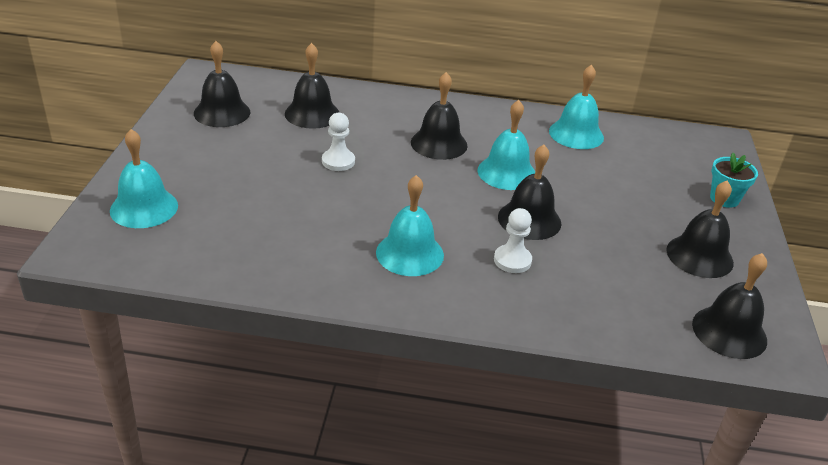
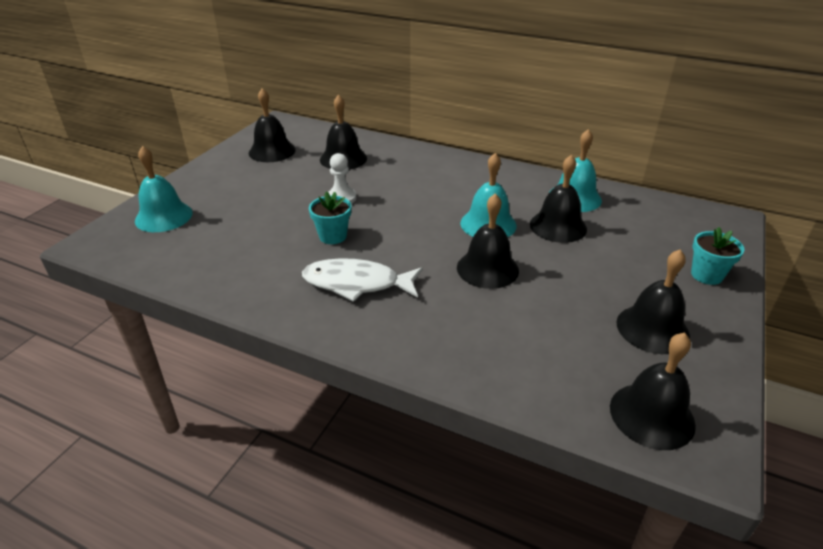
camera: 20 degrees right, 0 degrees up
turquoise bell [376,175,444,276] -> white fish [302,258,423,302]
black bell [411,72,468,160] -> black bell moved to [530,155,587,243]
white pawn [494,208,532,273] -> none
none -> turquoise flower pot [309,191,351,244]

